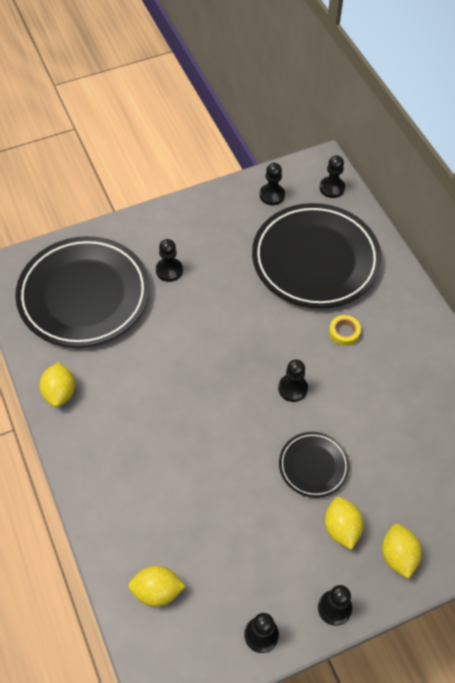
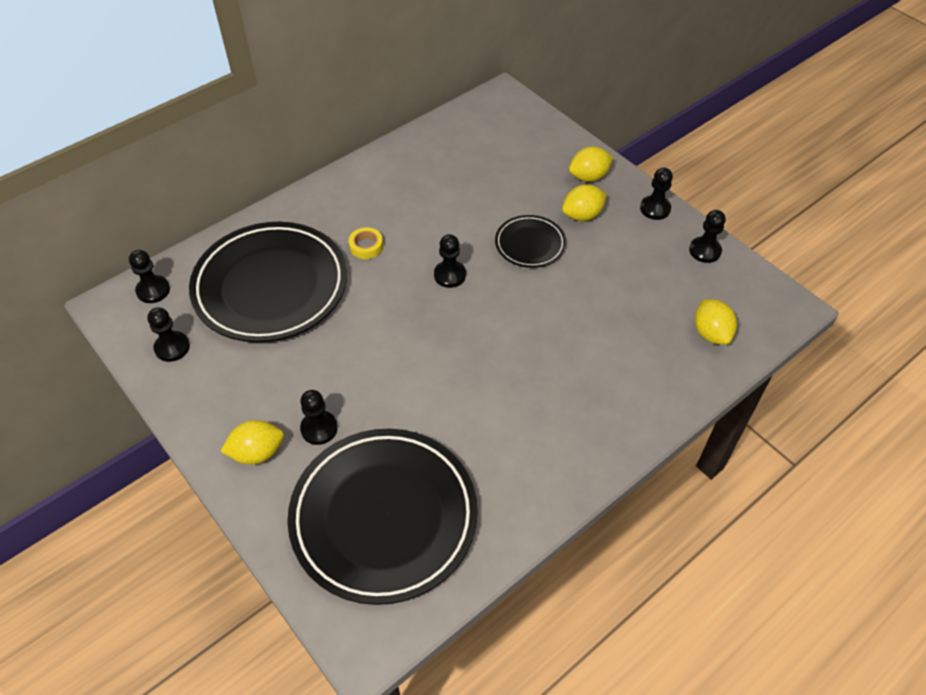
camera: 105 degrees left, 5 degrees down
yellow lemon [40,362,75,407] -> yellow lemon moved to [220,420,284,465]

